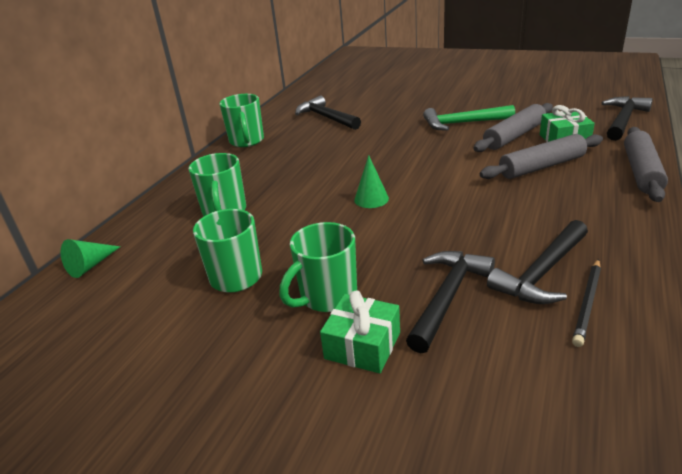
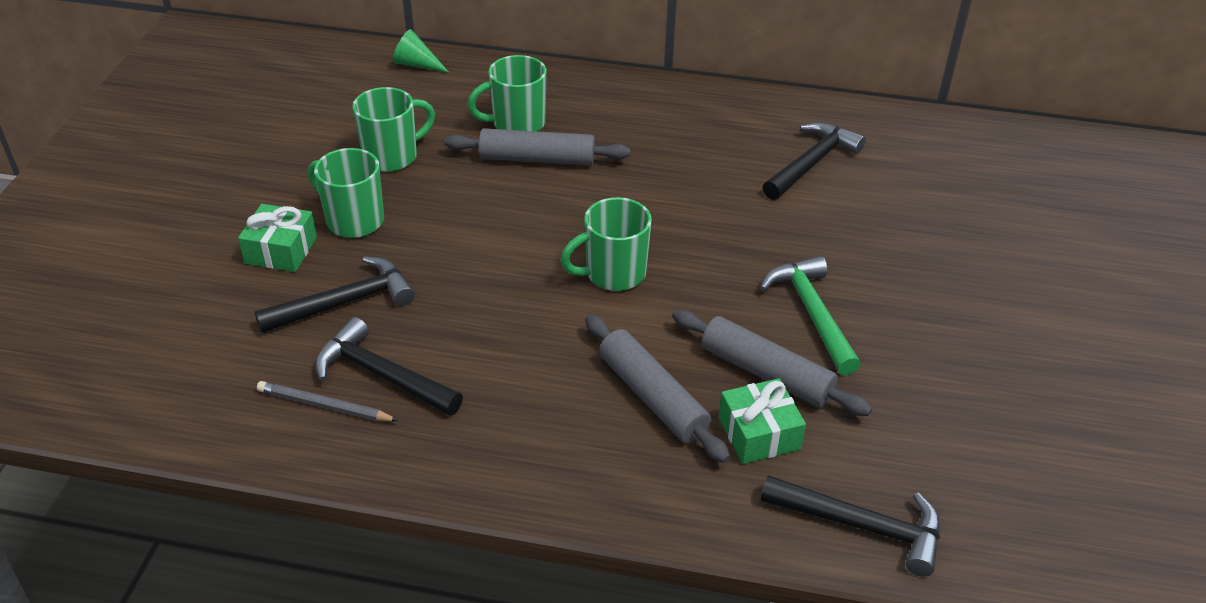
camera: 75 degrees right, 10 degrees up
green mug [219,94,264,147] -> green mug moved to [561,197,652,291]
green cone [354,155,389,208] -> none
black hammer [406,251,495,353] -> black hammer turned 45 degrees counterclockwise [254,256,415,333]
black pencil [572,259,601,347] -> grey pencil [257,381,399,421]
grey rolling pin [624,127,668,202] -> grey rolling pin moved to [444,128,630,165]

